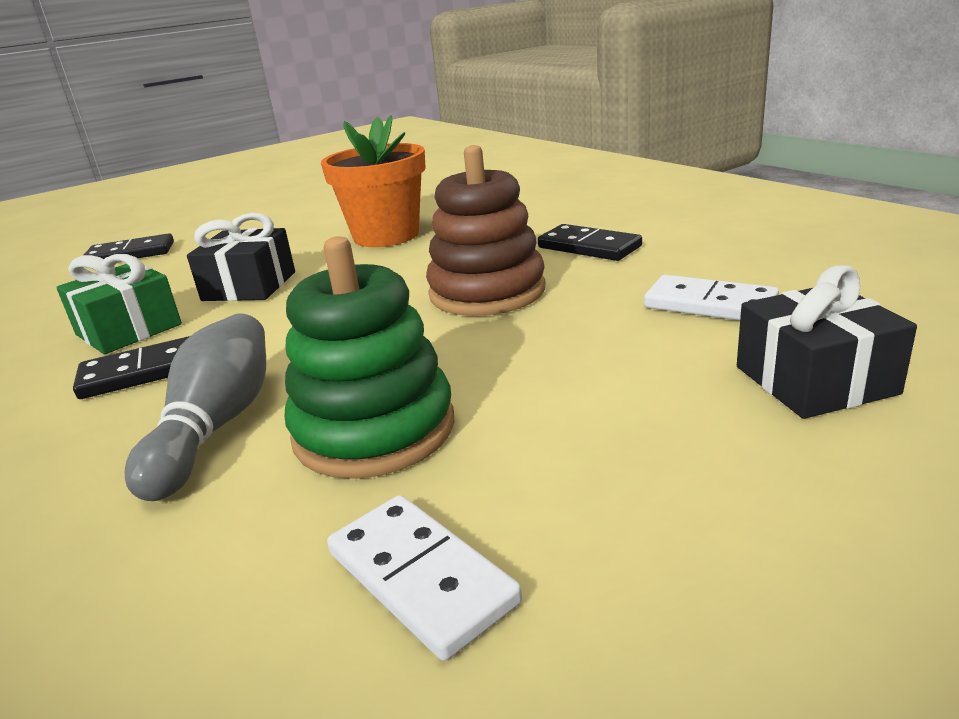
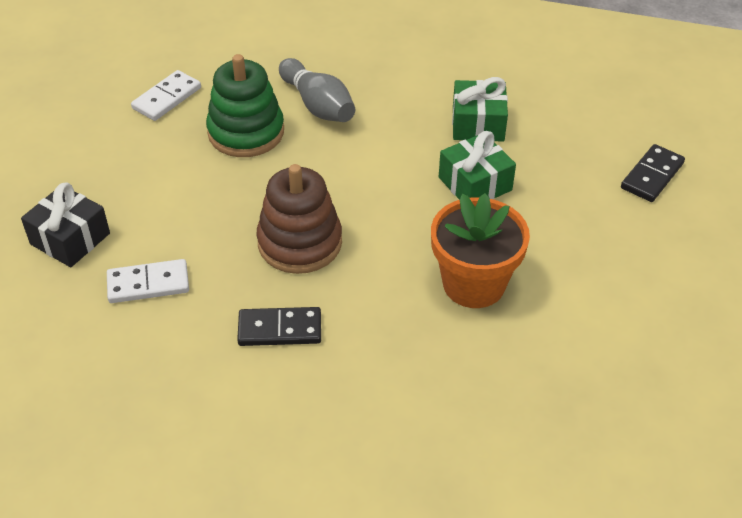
camera: 135 degrees right, 20 degrees up
black domino [73,336,190,399] -> none
black gift [187,213,295,301] -> green gift [439,131,516,200]
white domino [327,495,522,661] -> white domino turned 60 degrees counterclockwise [131,70,201,121]

